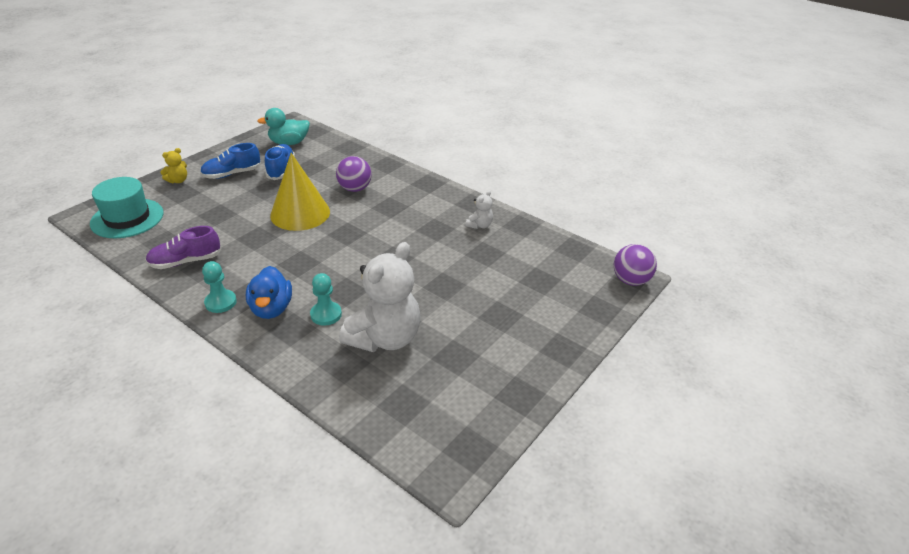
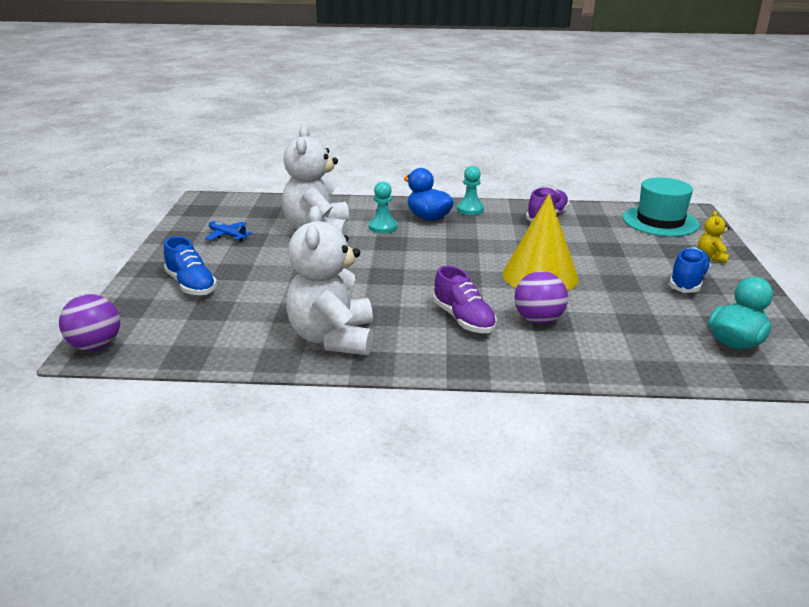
camera: 145 degrees right, 10 degrees down
blue shoe [265,144,295,180] -> blue shoe moved to [164,236,217,295]
white teddy bear [465,190,493,229] -> white teddy bear [286,206,373,355], size x2.33
none -> blue plane [205,221,252,241]
none -> purple shoe [433,266,497,333]

